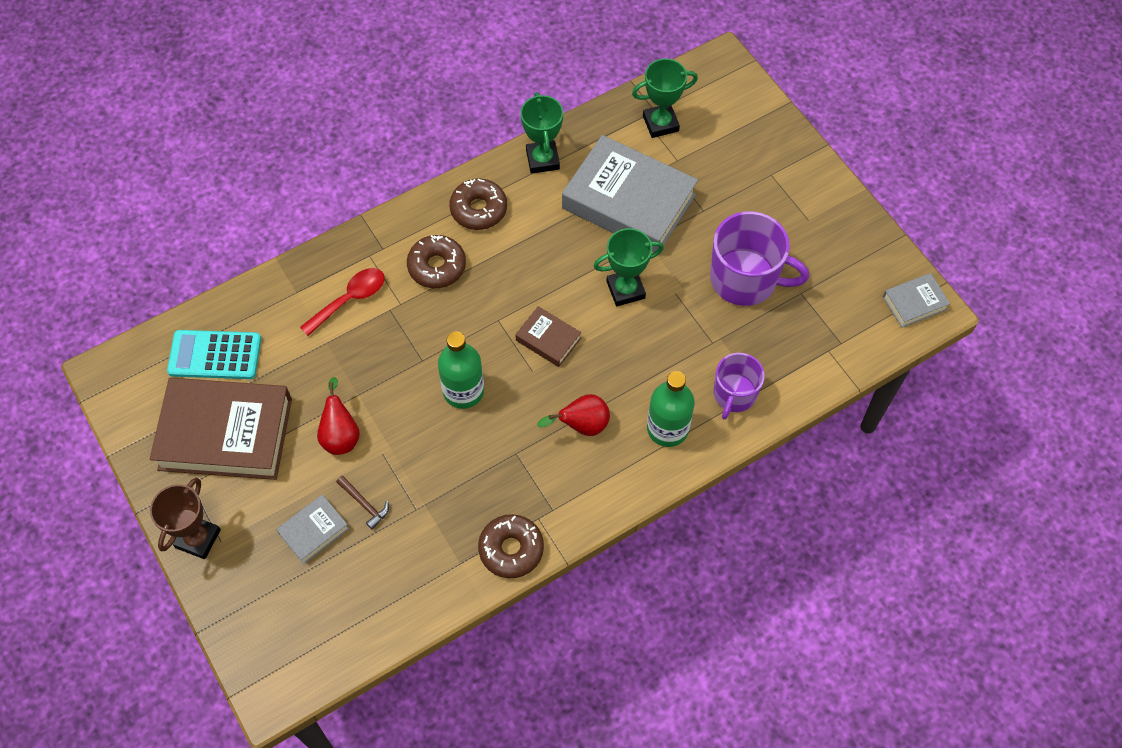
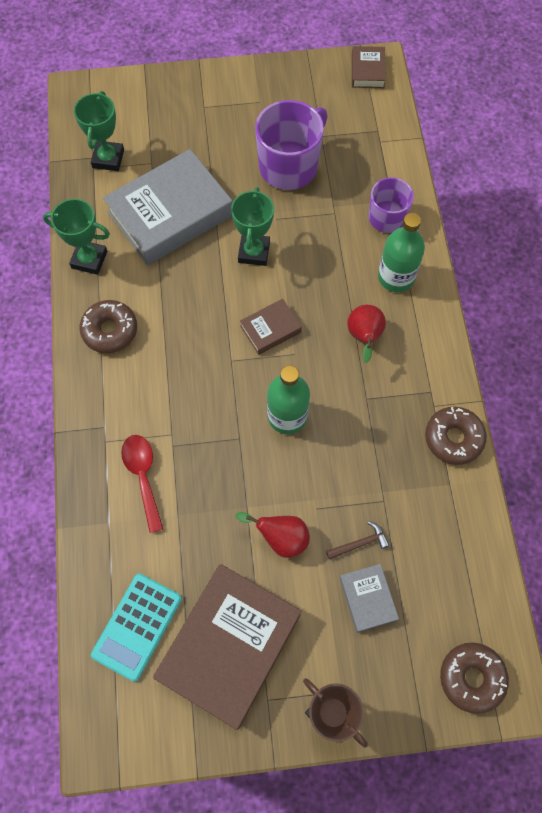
camera: 65 degrees left, 5 degrees up
brown donut [407,235,466,288] -> brown donut moved to [440,642,509,714]
grey book [883,273,950,328] -> brown book [352,46,386,88]

